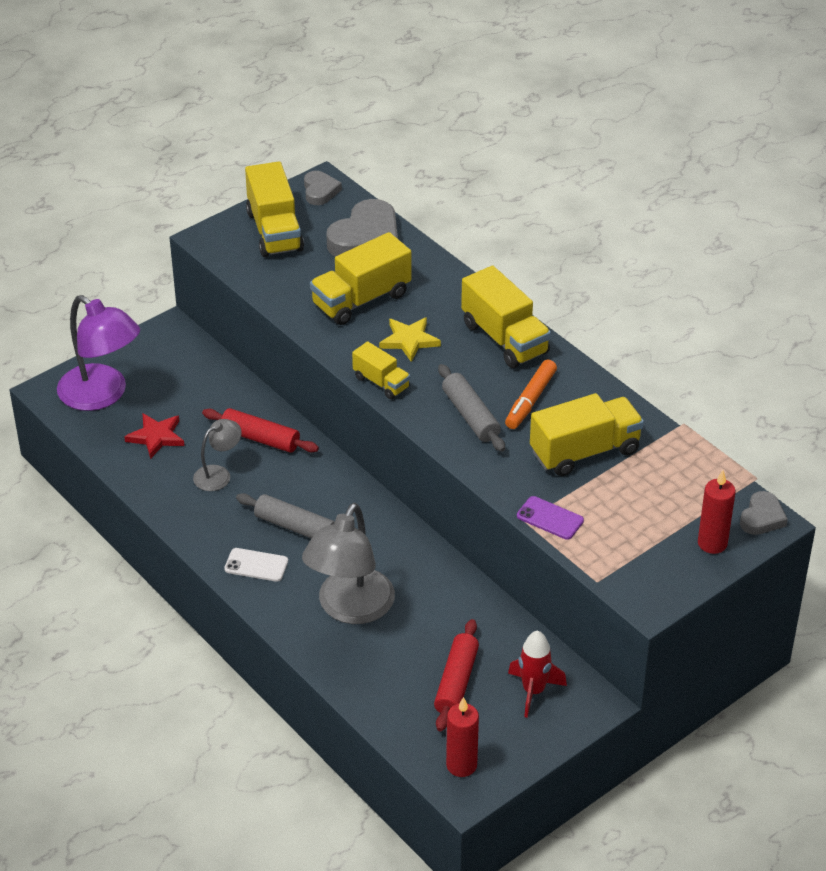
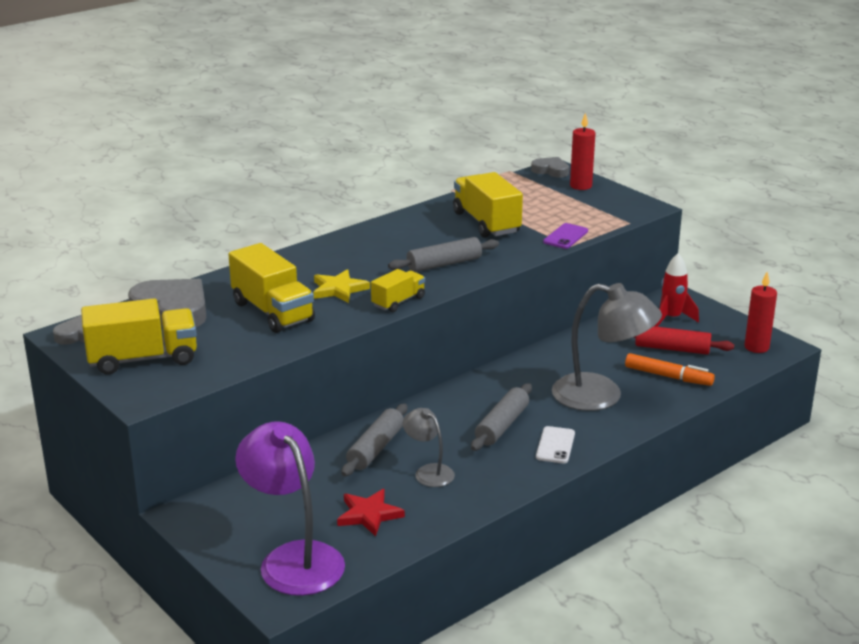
camera: 90 degrees left, 15 degrees down
purple lamp [57,295,140,411] -> purple lamp turned 75 degrees counterclockwise [235,421,345,596]
red rolling pin [202,408,319,453] -> grey rolling pin [341,404,407,476]
yellow truck [461,266,551,368] -> none
orange marker [505,360,557,429] -> orange marker moved to [625,353,715,386]

